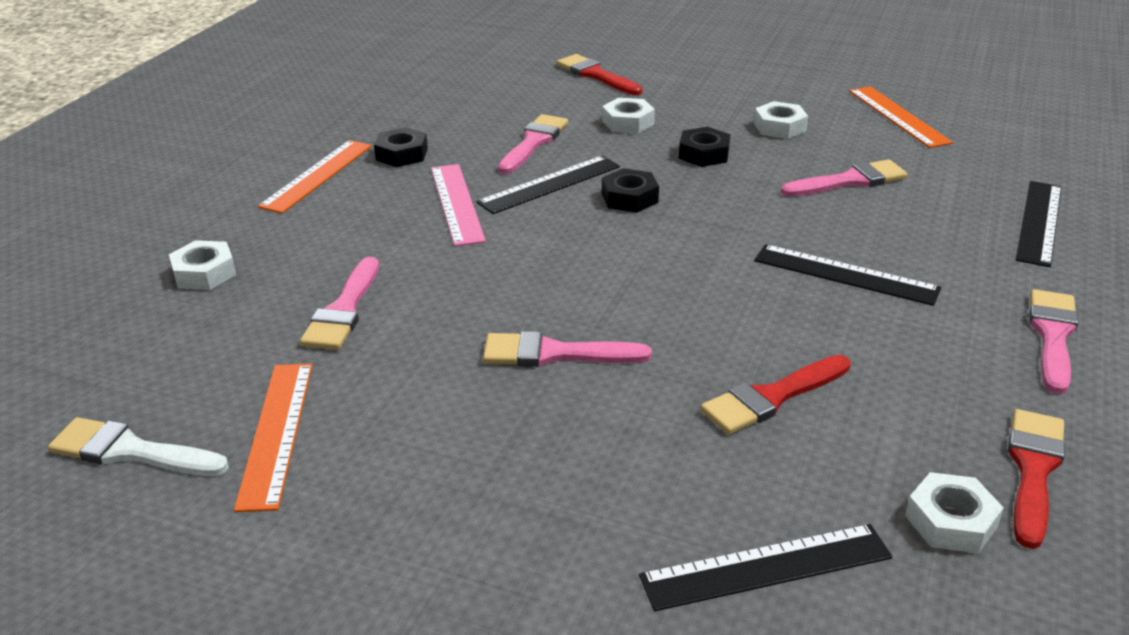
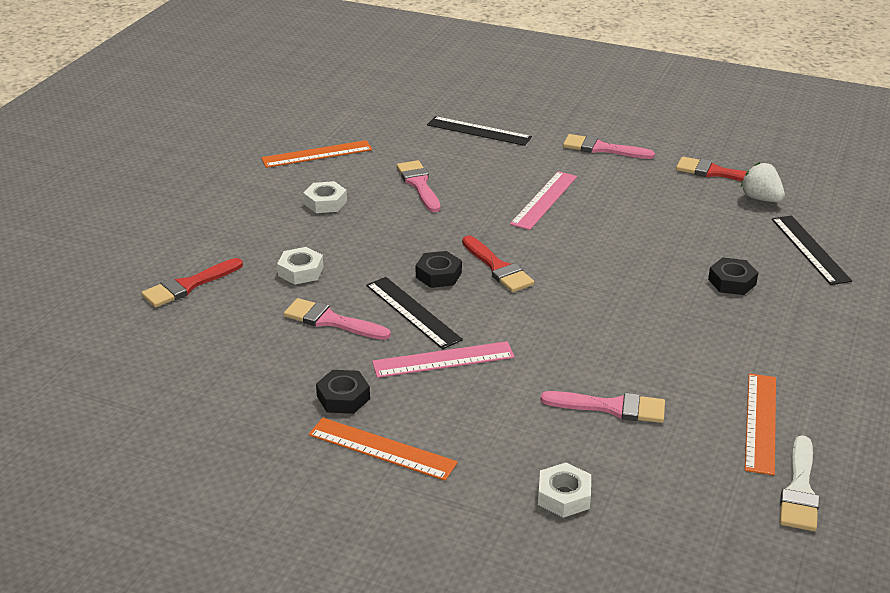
camera: 90 degrees left, 0 degrees up
orange ruler [234,364,313,512] -> orange ruler turned 75 degrees counterclockwise [745,373,776,475]
pink brush [483,331,652,367] -> none
black nut [679,127,730,167] -> black nut moved to [708,257,758,295]
red brush [700,355,851,434] -> red brush moved to [462,236,534,292]
black ruler [754,244,941,306] -> pink ruler [510,171,577,230]
white nut [905,472,1004,553] -> white strawberry [740,162,785,202]

